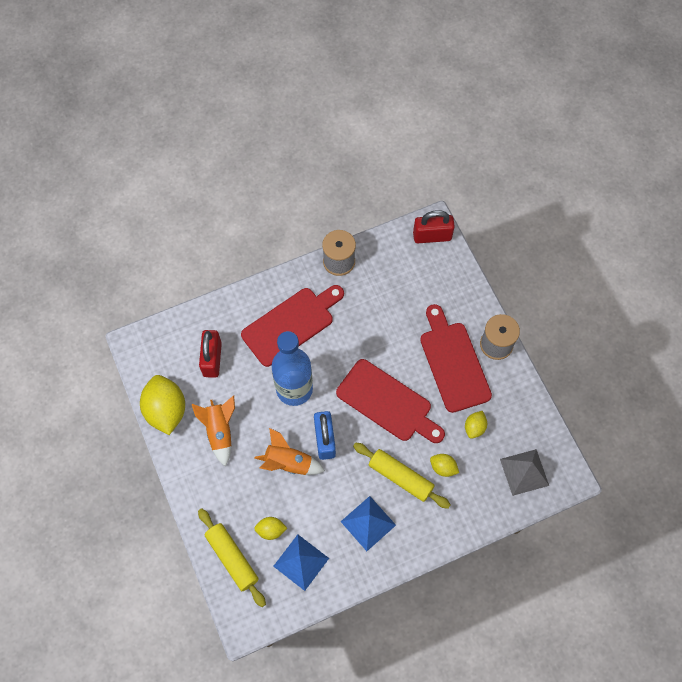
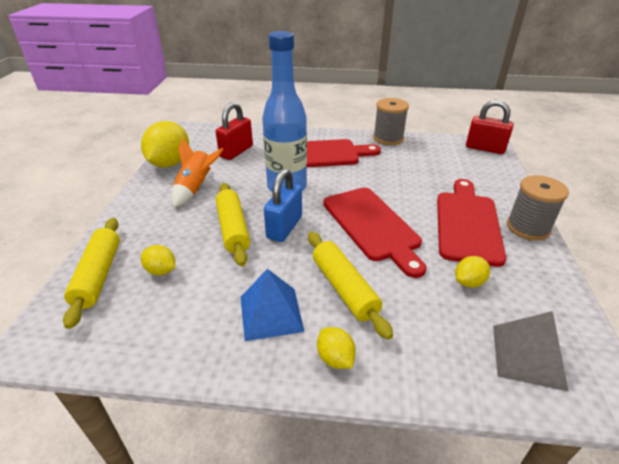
camera: 30 degrees right, 30 degrees down
orange rocket [254,428,325,475] -> yellow rolling pin [216,183,250,266]
blue pyramid [273,534,329,591] -> none
yellow lemon [430,454,459,477] -> yellow lemon moved to [317,327,356,369]

